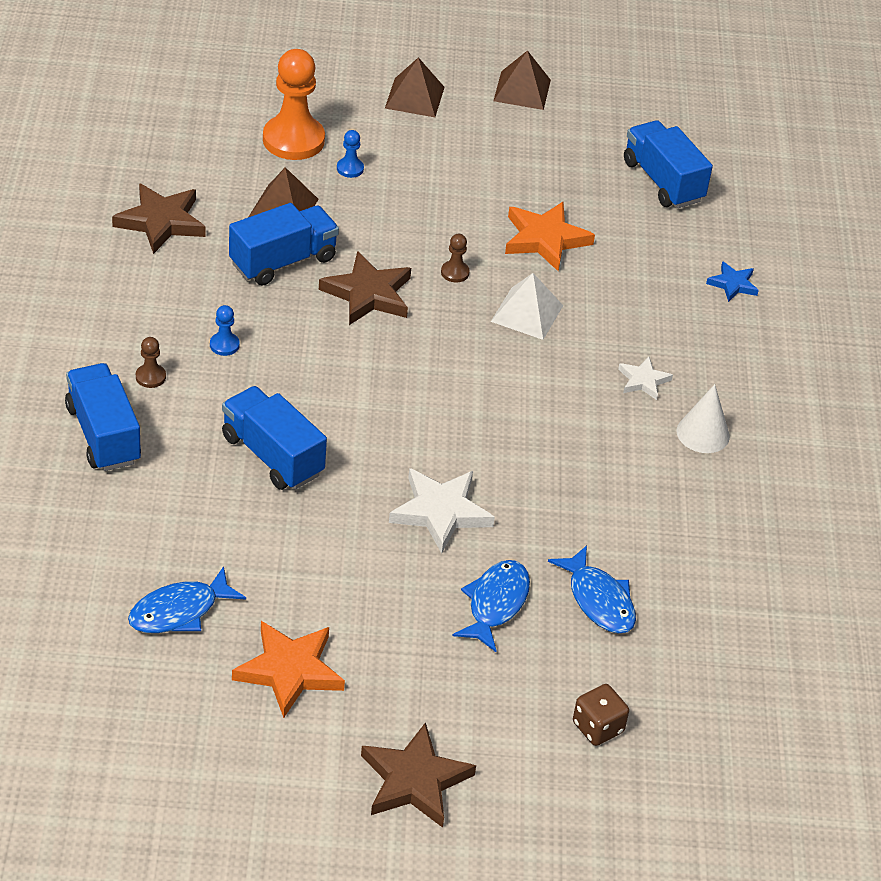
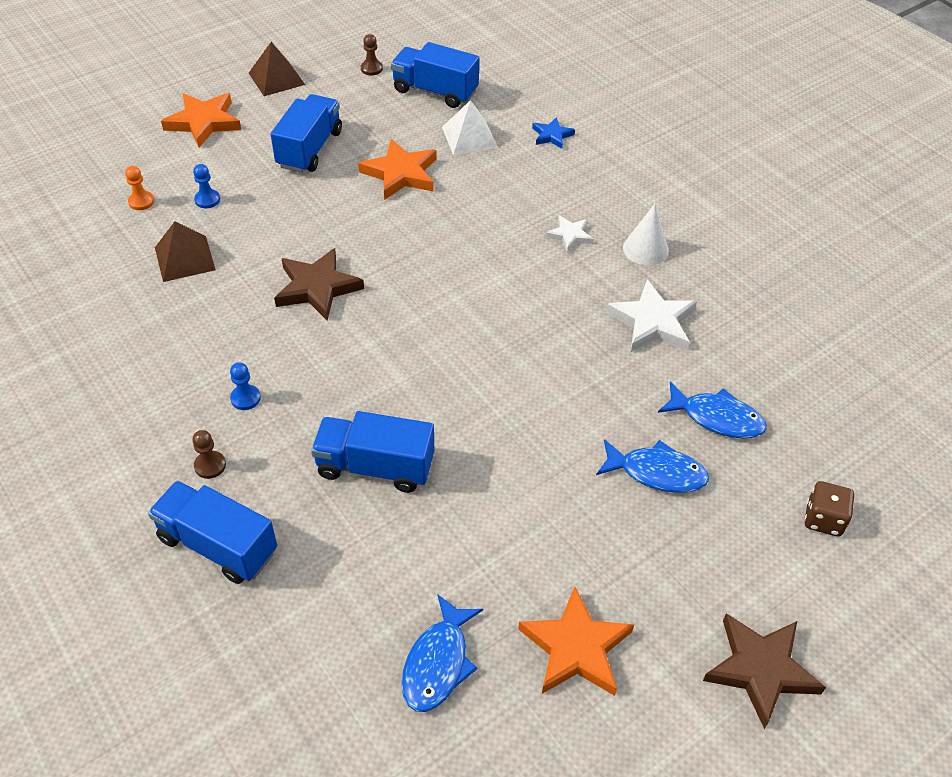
camera: 35 degrees left, 5 degrees up
brown star [112,183,206,254] -> none
blue truck [229,203,339,286] -> blue truck moved to [271,94,342,173]
orange pawn [263,49,325,160] -> orange pawn [125,166,154,210], size x0.43
brown pyramid [385,57,445,117] -> orange star [161,93,241,148]
white star [389,468,495,554] -> white star moved to [606,280,697,352]
brown pawn [441,234,469,283] -> brown pawn moved to [361,34,383,75]
blue fish [452,560,530,652] -> blue fish turned 120 degrees clockwise [596,439,709,493]
white pyramid [491,273,563,340] -> white pyramid moved to [442,100,498,155]

